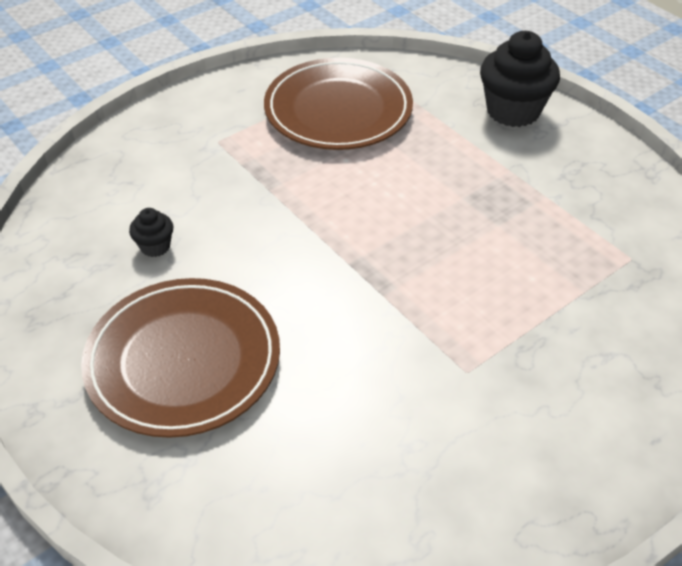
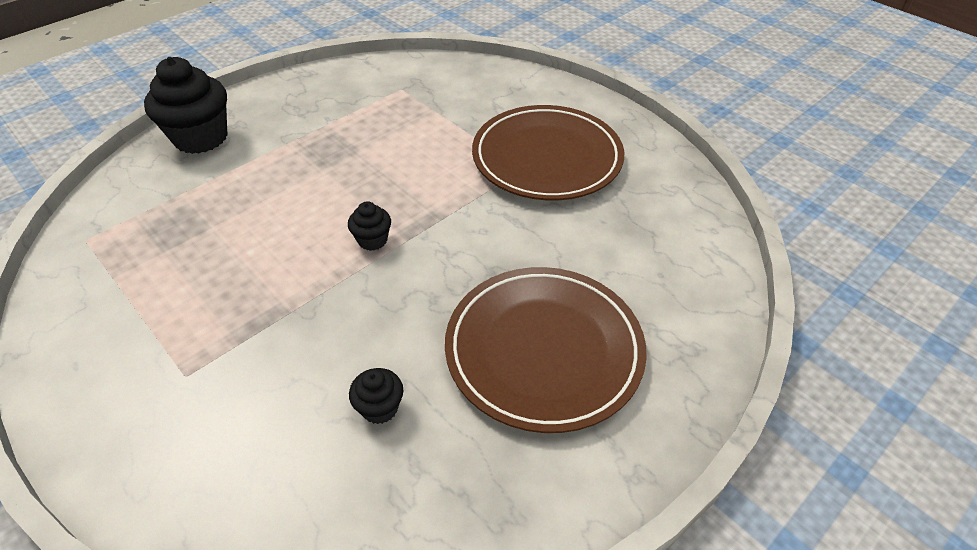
camera: 95 degrees left, 0 degrees up
brown plate [264,58,413,150] -> brown plate moved to [472,105,624,200]
none -> black cupcake [348,201,391,251]

